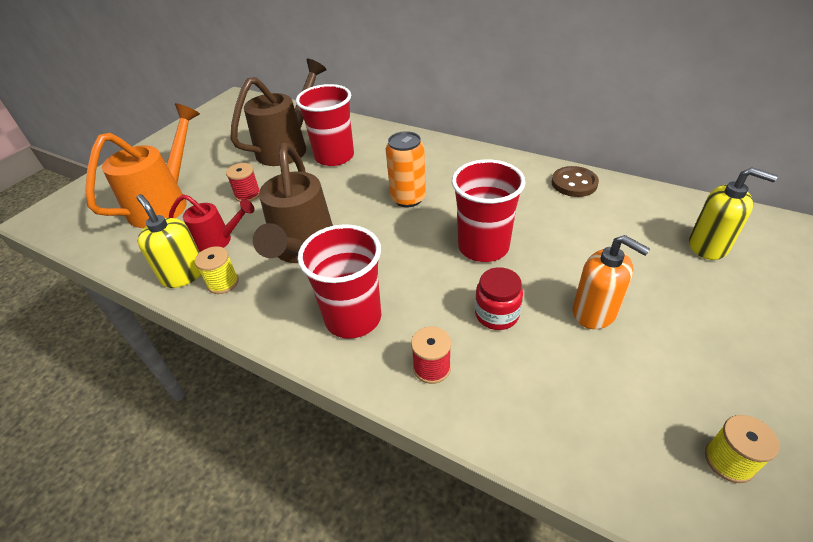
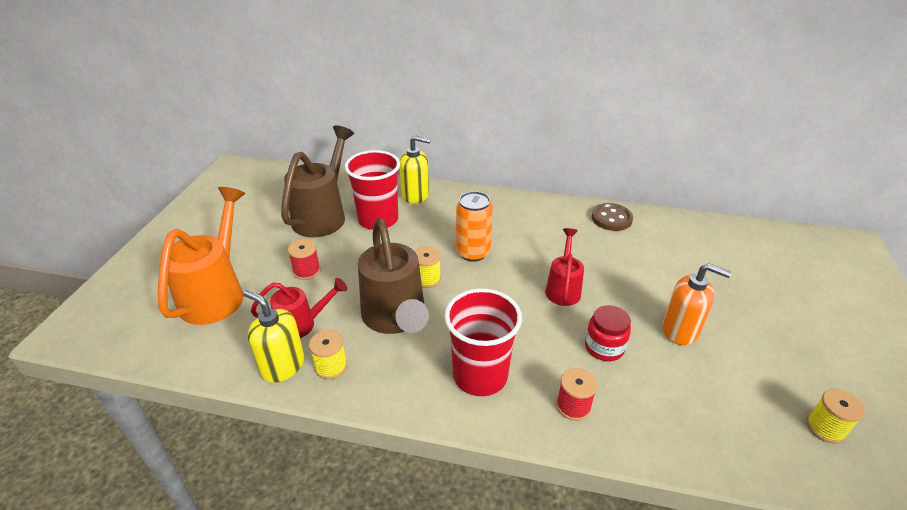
camera: 20 degrees left, 5 degrees down
red cup [452,159,526,262] -> red watering can [545,228,584,306]
yellow soap dispenser [689,167,778,260] -> yellow soap dispenser moved to [400,135,431,204]
none -> yellow spool [415,246,441,288]

